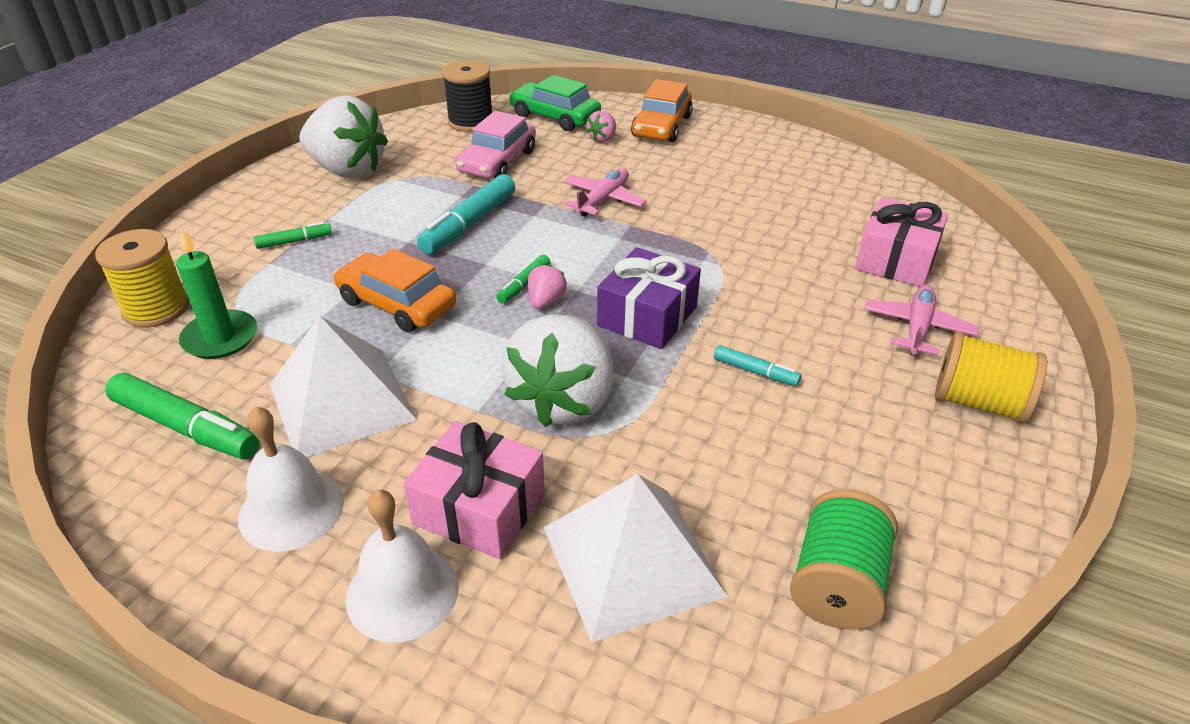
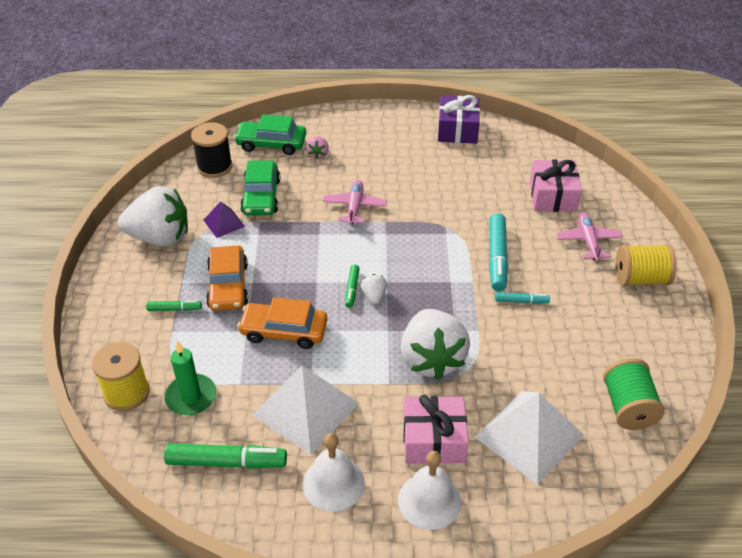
camera: 25 degrees left, 5 degrees up
green marker [254,222,332,249] -> green marker turned 45 degrees clockwise [146,300,202,311]
turquoise marker [417,174,515,254] -> turquoise marker moved to [489,213,508,291]
pink car [455,111,536,178] -> green car [240,160,280,215]
pink strawberry [528,264,567,309] -> white strawberry [361,274,387,305]
purple gift [597,247,701,349] -> purple gift moved to [438,95,480,144]
orange car [631,79,693,142] -> orange car moved to [206,245,248,311]
none -> purple pyramid [204,201,245,238]

